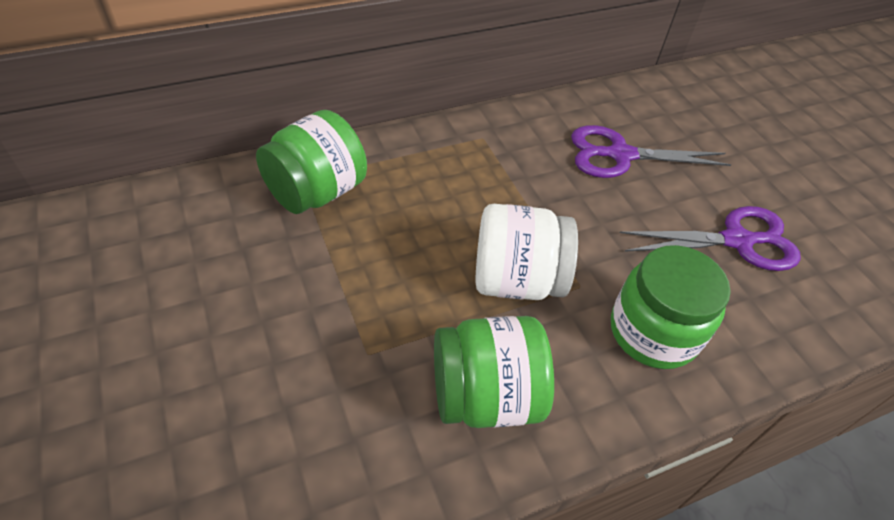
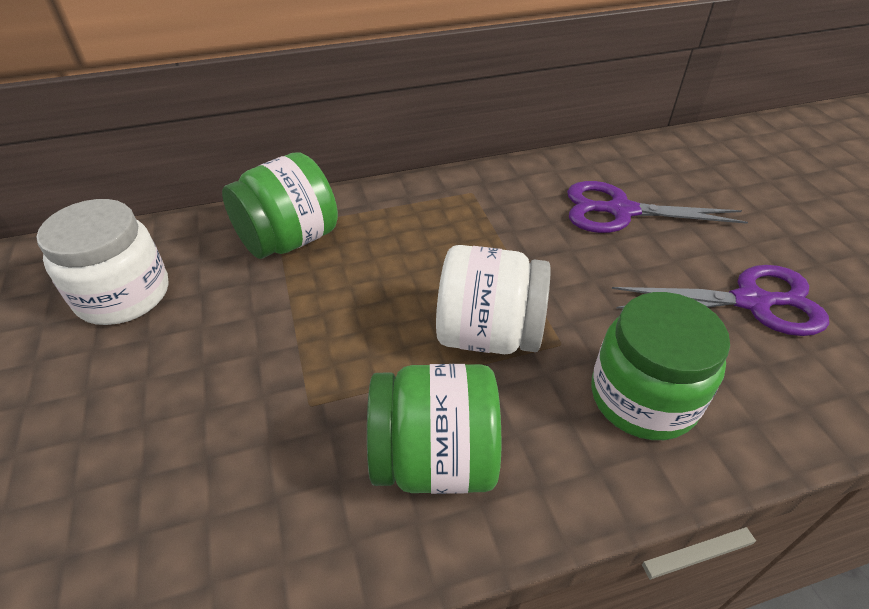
camera: 10 degrees right, 5 degrees down
none -> white jar [37,199,169,325]

